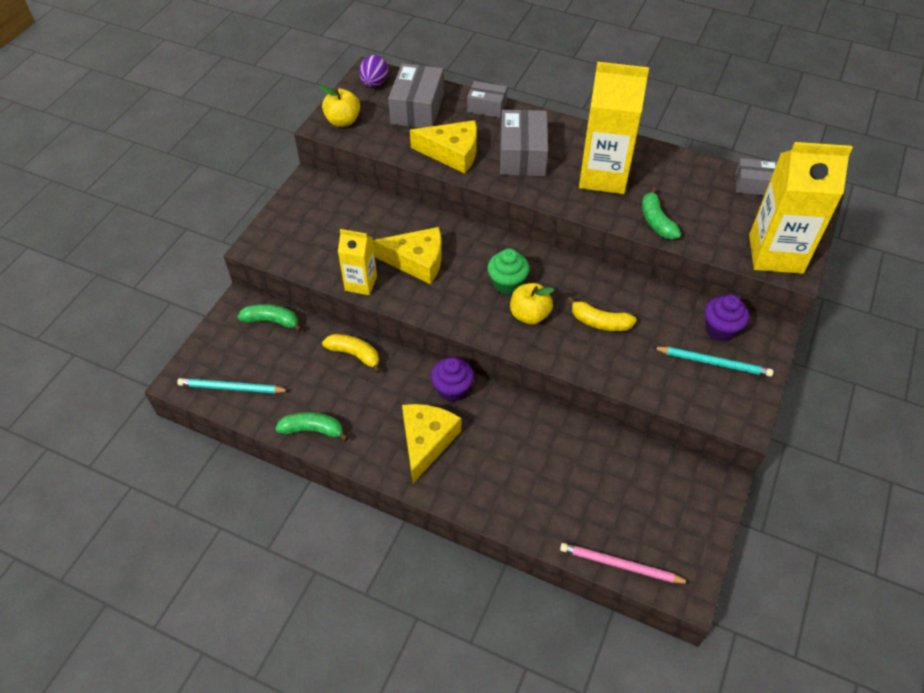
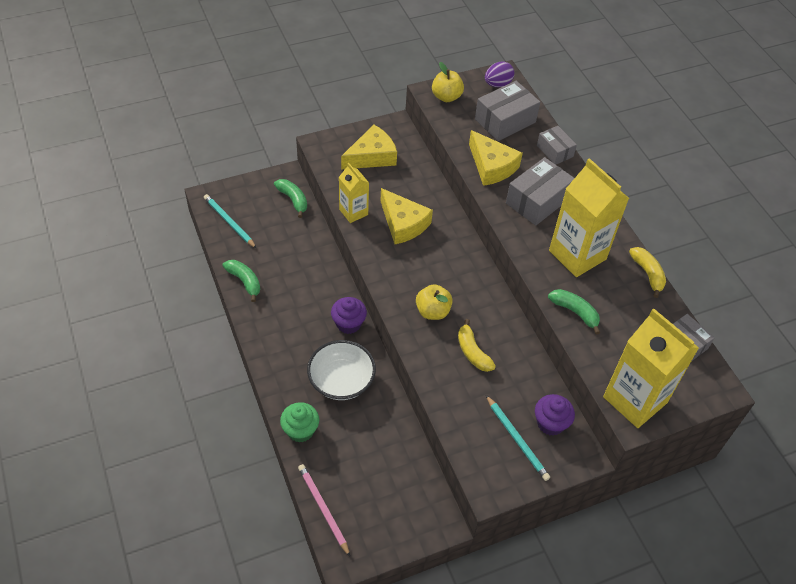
camera: 40 degrees right, 0 degrees up
yellow banana [322,334,381,373] -> yellow banana moved to [629,247,666,298]
yellow cheese [402,404,461,484] -> yellow cheese moved to [341,125,397,169]
green cupcake [487,249,530,295] -> green cupcake moved to [280,402,319,443]
green banana [642,187,681,240] -> green banana turned 105 degrees clockwise [548,289,600,334]
none -> white bowl [307,340,376,400]

